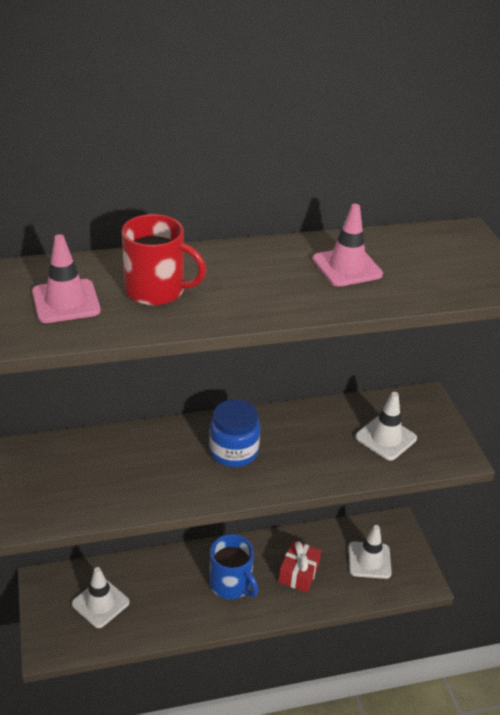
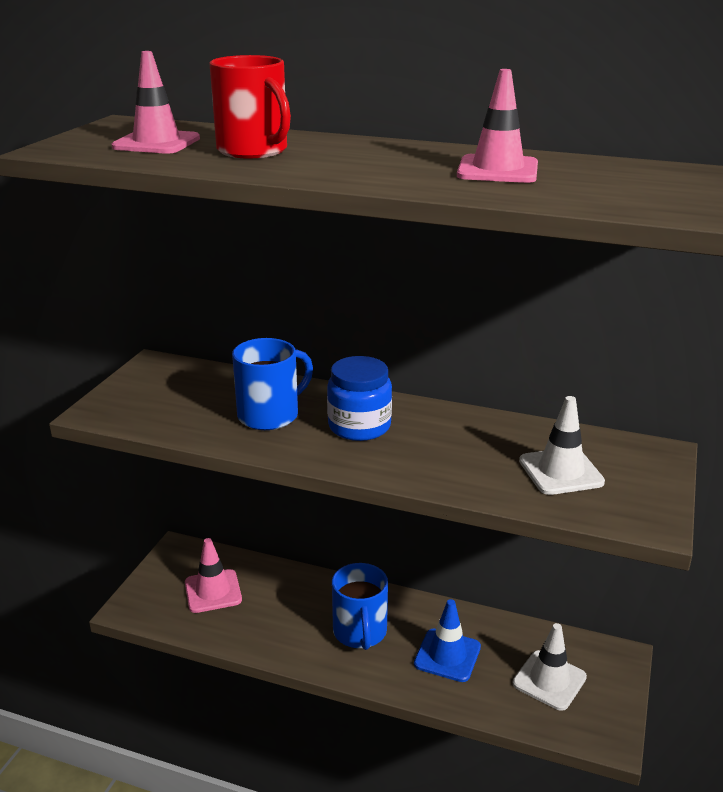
camera: 35 degrees right, 10 degrees down
white traffic cone [72,567,130,628] -> pink traffic cone [185,538,242,613]
red gift [279,541,321,592] -> blue traffic cone [414,599,481,682]
none -> blue mug [232,338,313,430]

